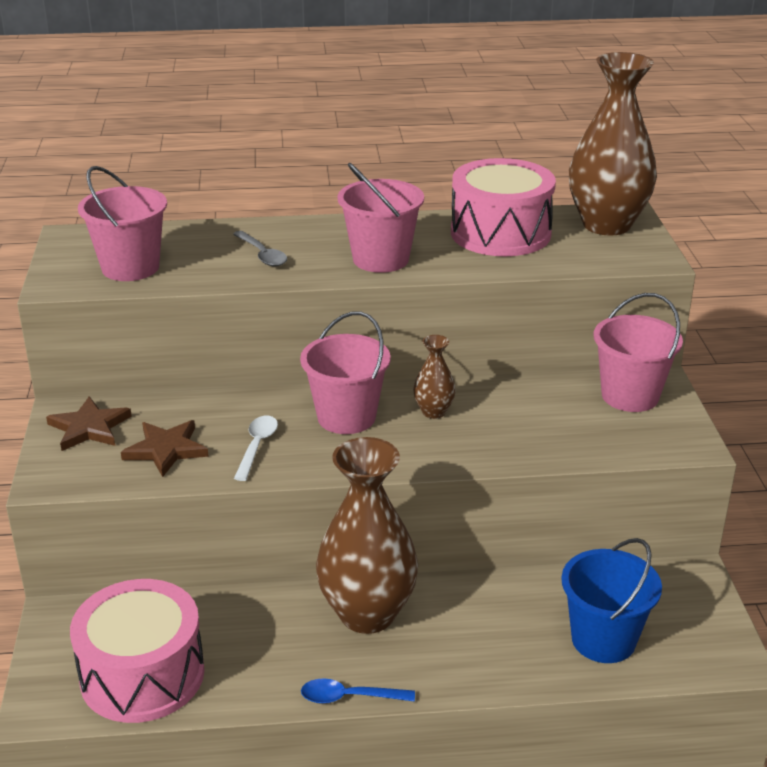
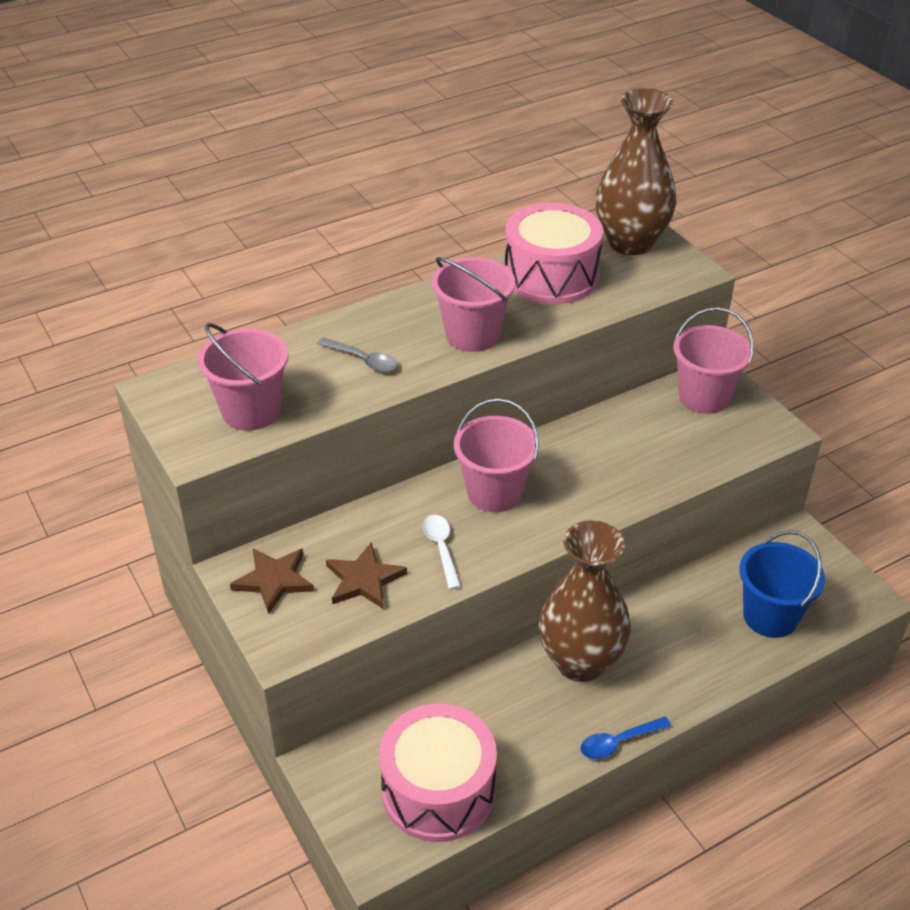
camera: 25 degrees left, 10 degrees up
brown vase [413,335,456,419] -> none

